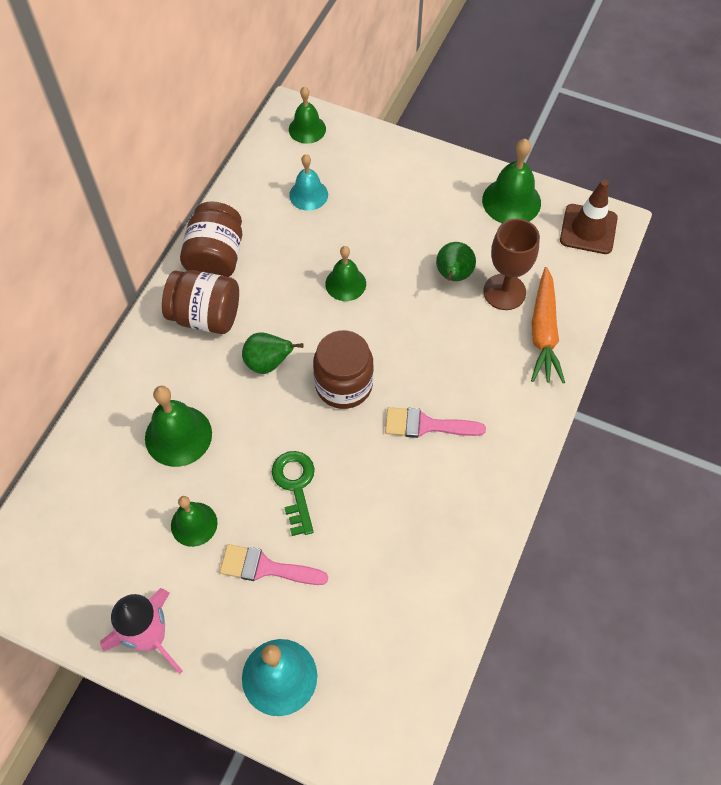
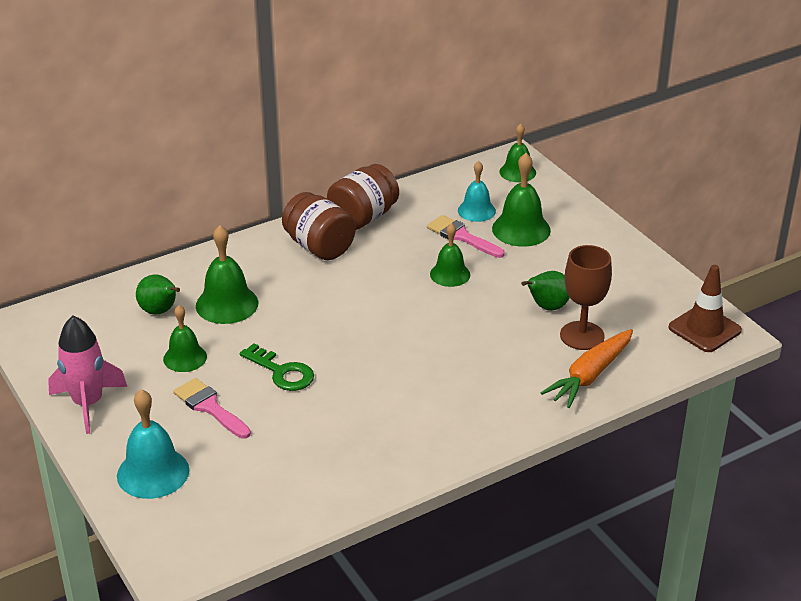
camera: 35 degrees right, 25 degrees down
green pear [242,332,304,374] -> green pear moved to [136,275,180,315]
green key [272,451,315,536] -> green key turned 105 degrees clockwise [240,343,314,391]
brown jar [313,330,374,409] -> none
pink brush [385,407,486,438] -> pink brush moved to [427,215,505,258]
green bell [482,139,541,223] -> green bell moved to [492,153,551,247]

